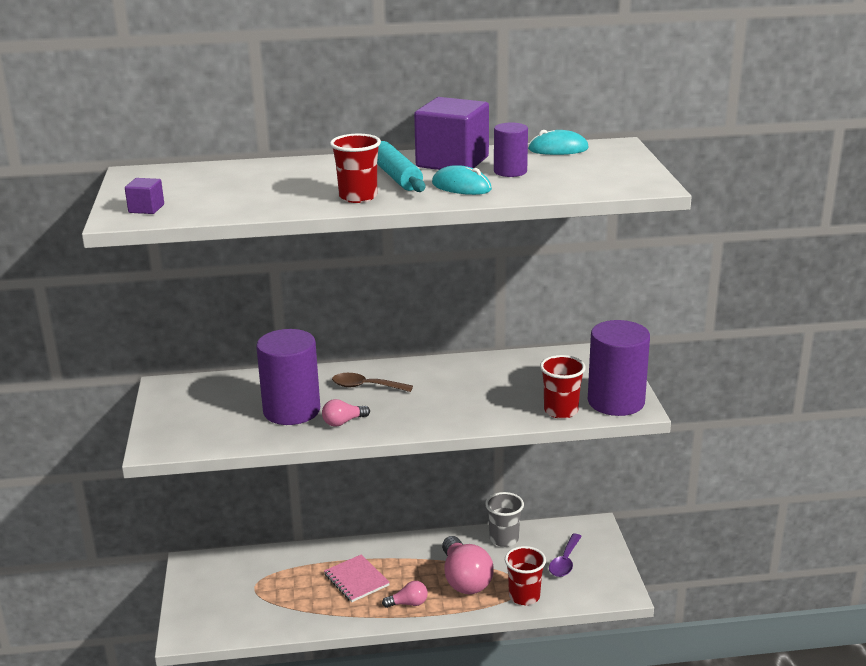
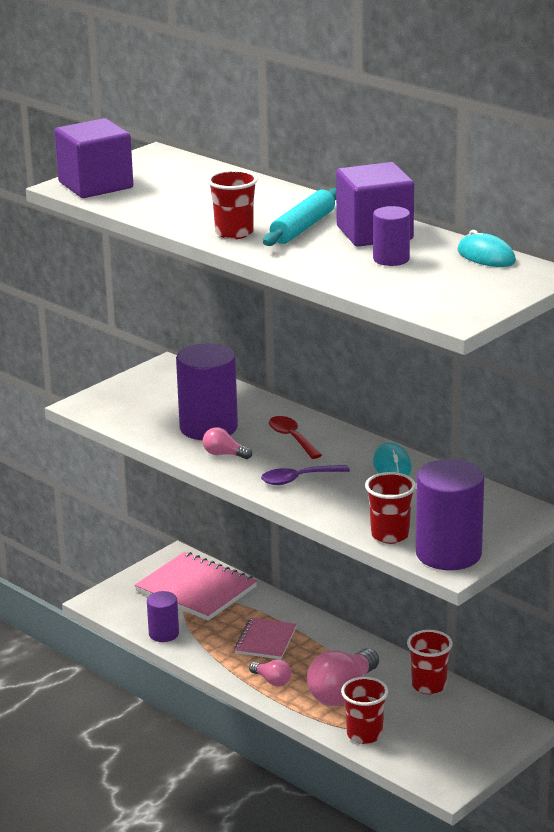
camera: 50 degrees right, 0 degrees up
purple cube [125,178,164,214] -> purple cube [55,118,133,198], size x2.26
brown spoon [332,373,413,392] -> red spoon [269,416,322,459]
turquoise mouse [432,165,492,195] -> turquoise mouse moved to [373,443,412,476]
grey cup [485,492,524,547] -> red cup [407,630,453,694]
purple spoon [549,534,582,577] -> purple spoon moved to [261,465,350,485]
none -> pink notebook [135,552,257,621]
none -> purple cylinder [147,591,179,642]

